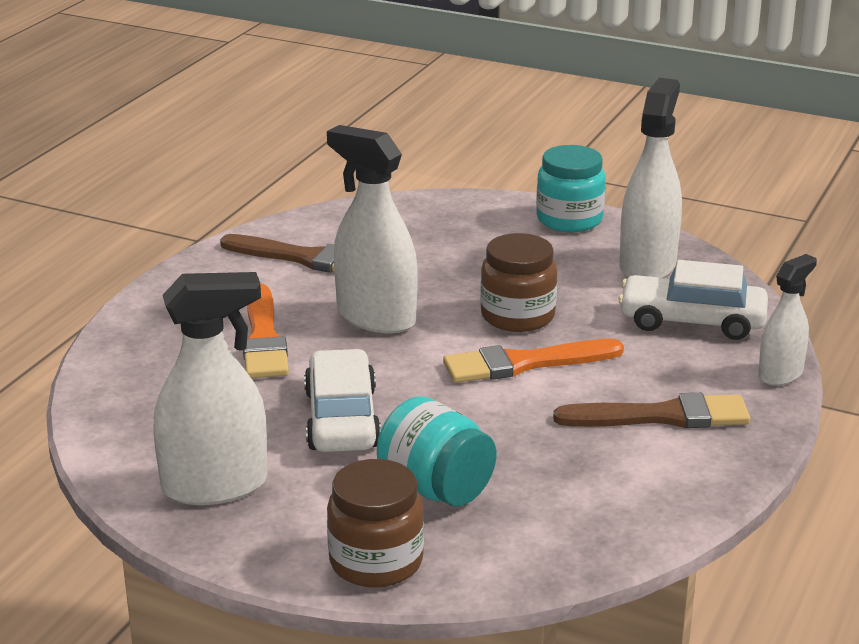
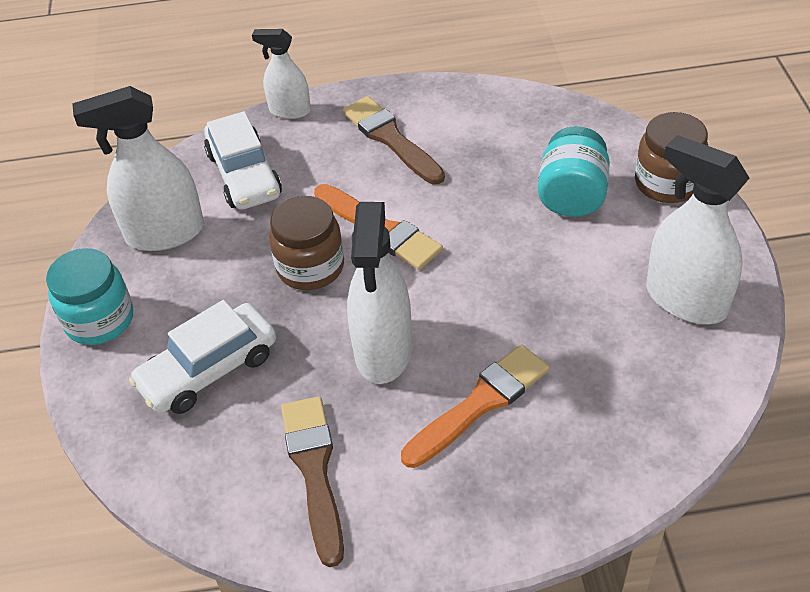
camera: 120 degrees left, 20 degrees up
white car [304,349,381,452] -> white car moved to [129,300,276,414]

